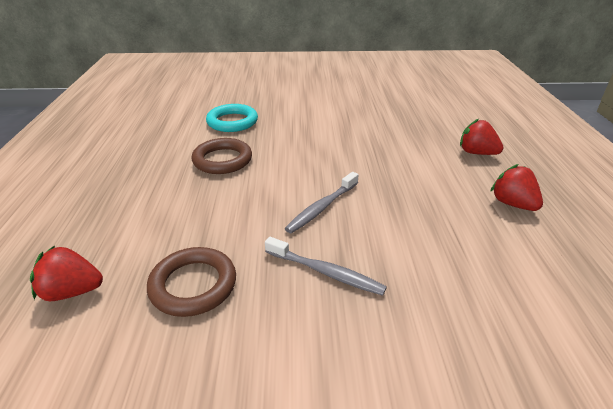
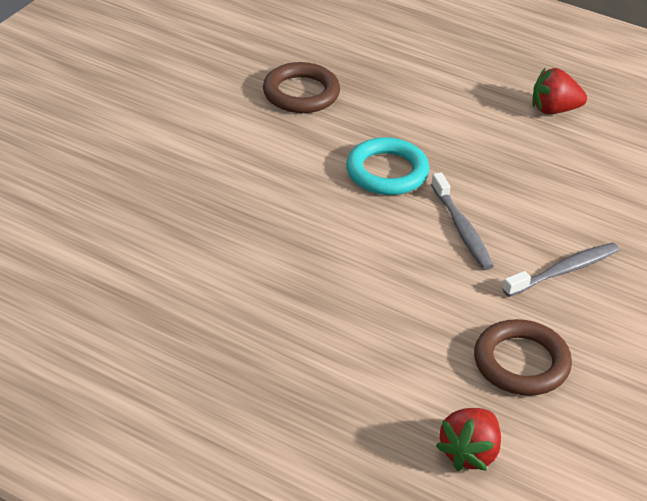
camera: 60 degrees left, 5 degrees up
brown ring [191,138,252,174] -> brown ring moved to [263,62,340,113]
turquoise ring [206,104,258,132] -> turquoise ring moved to [346,137,429,195]
red strawberry [460,119,504,155] -> none

